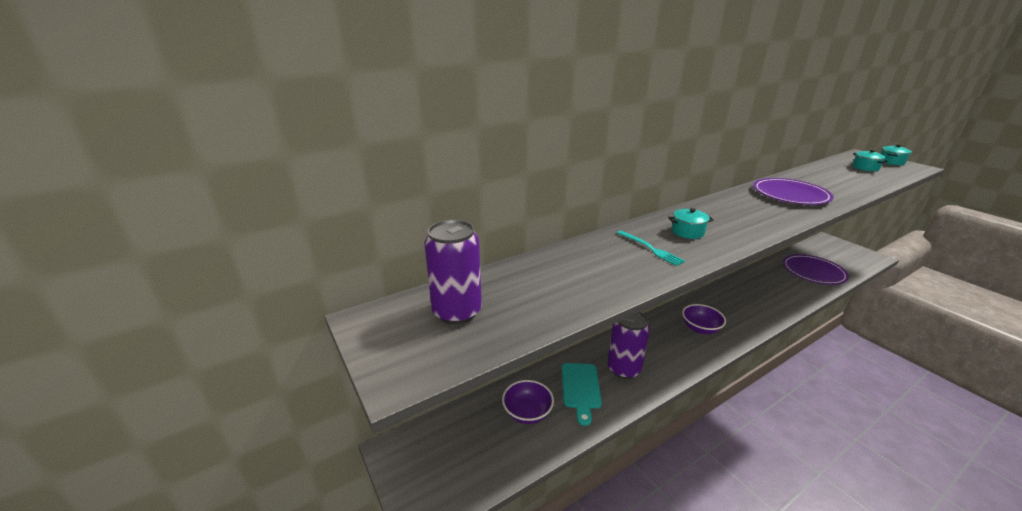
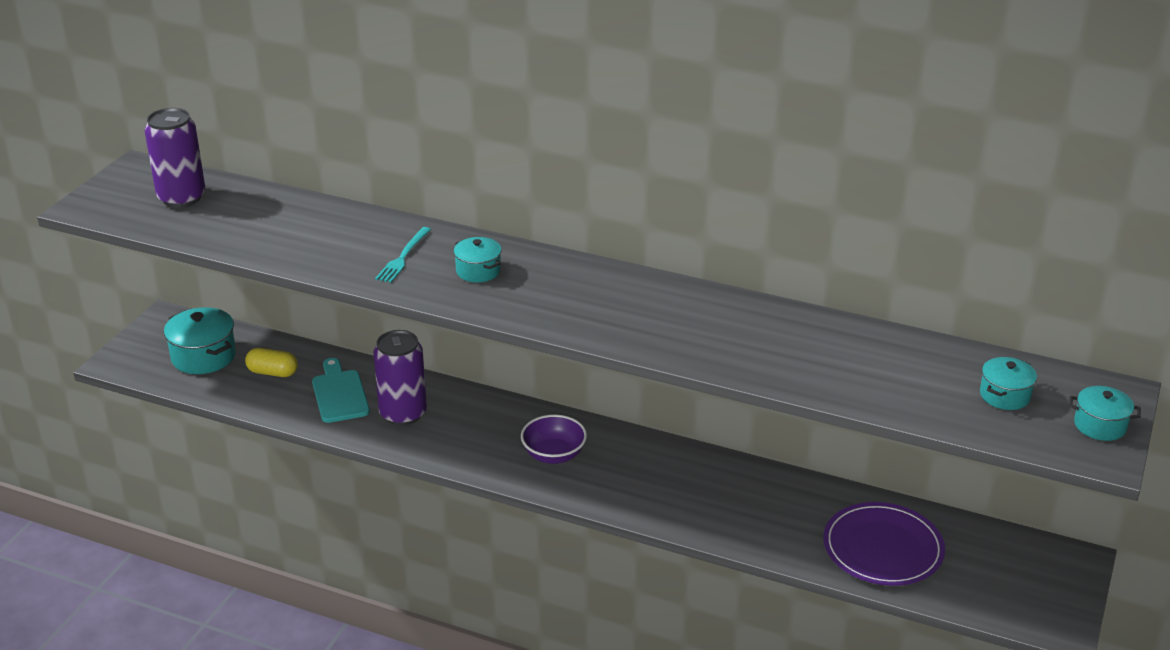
camera: 55 degrees right, 5 degrees up
purple bowl [502,380,554,424] -> yellow capsule [245,348,298,377]
turquoise cutting board [562,363,602,426] -> turquoise cutting board turned 105 degrees clockwise [312,358,370,423]
purple plate [753,178,833,205] -> none
none -> turquoise pot [164,307,236,374]

